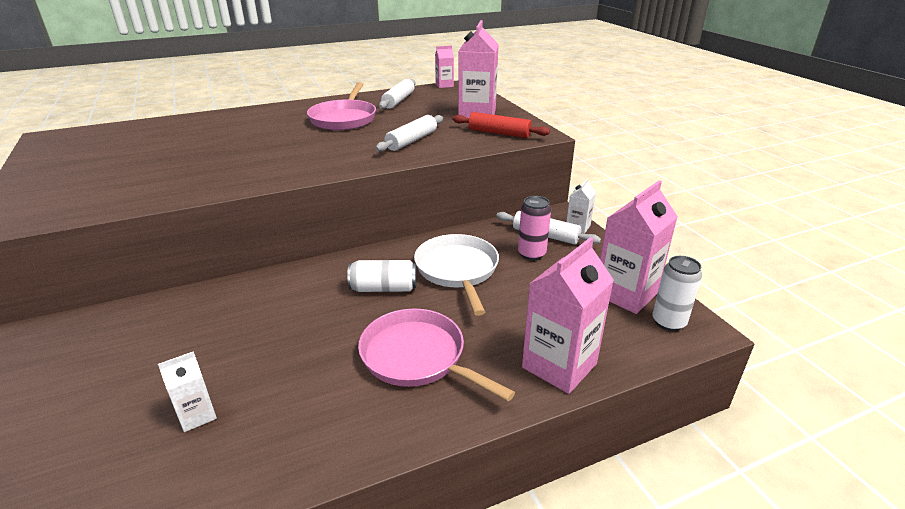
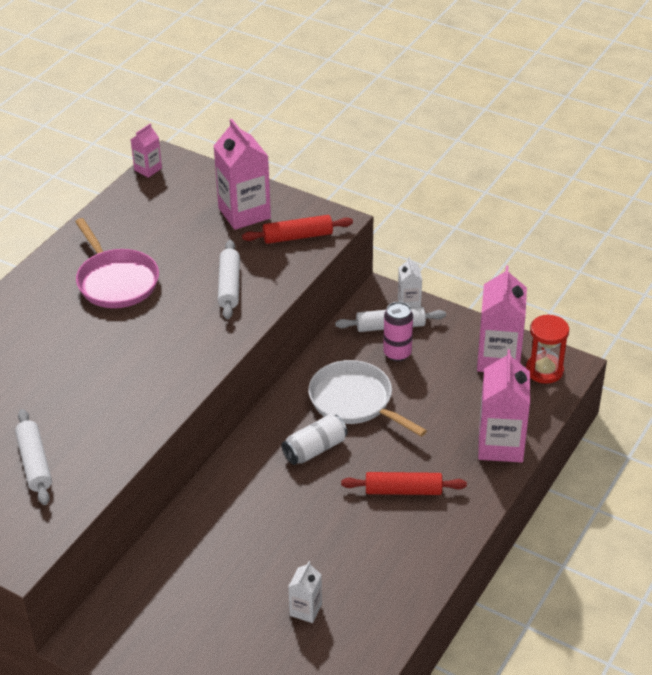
camera: 35 degrees left, 10 degrees up
pink pan [358,308,515,401] -> red rolling pin [341,472,467,495]
white rolling pin [379,79,416,109] -> white rolling pin moved to [15,409,52,505]
white can [652,256,702,331] -> red hourglass [526,314,569,384]

